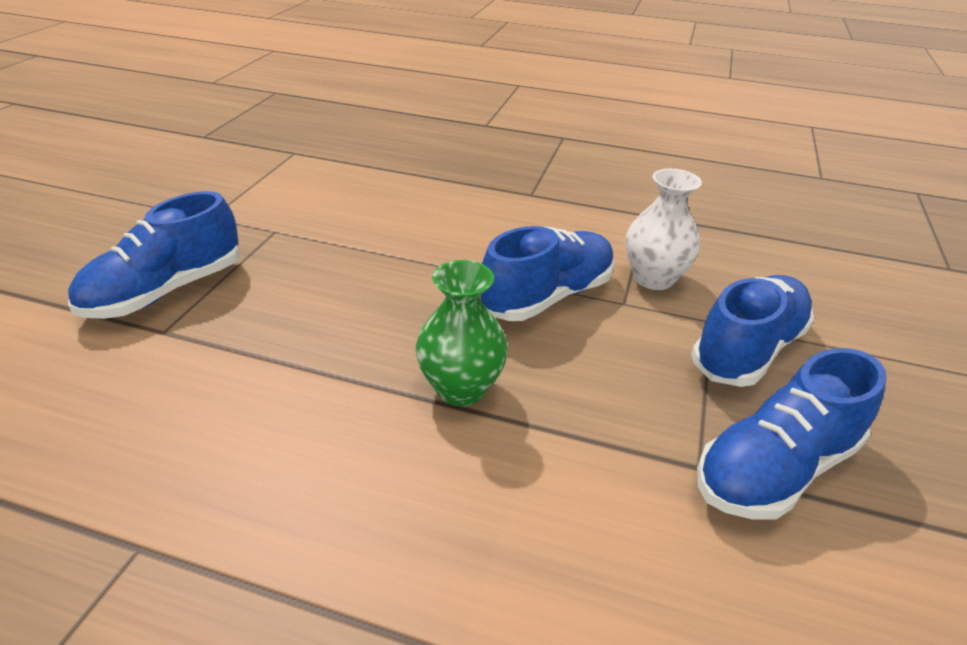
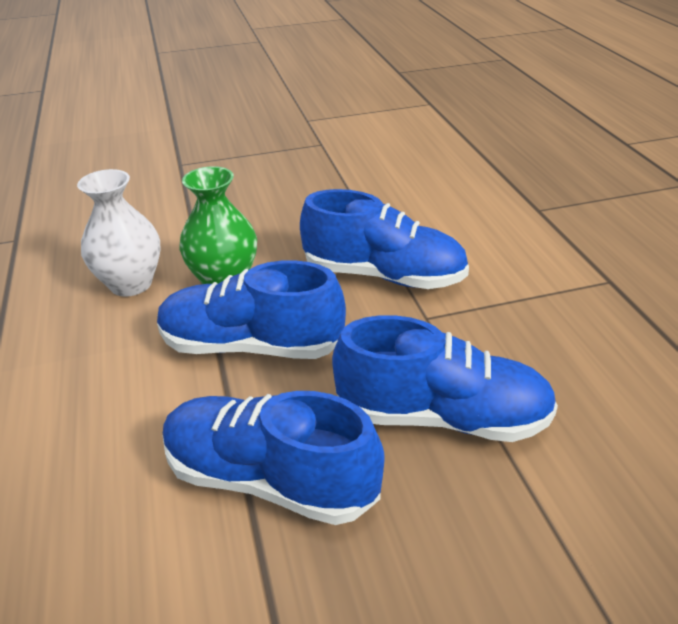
camera: 60 degrees right, 0 degrees up
blue shoe [68,191,240,319] -> blue shoe moved to [157,260,346,359]
white vase [626,169,702,290] -> white vase moved to [77,169,161,297]

